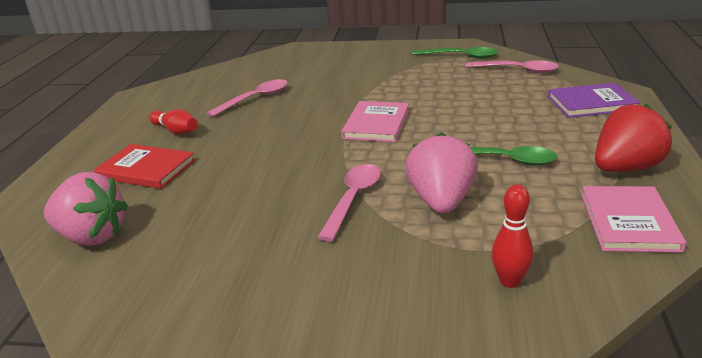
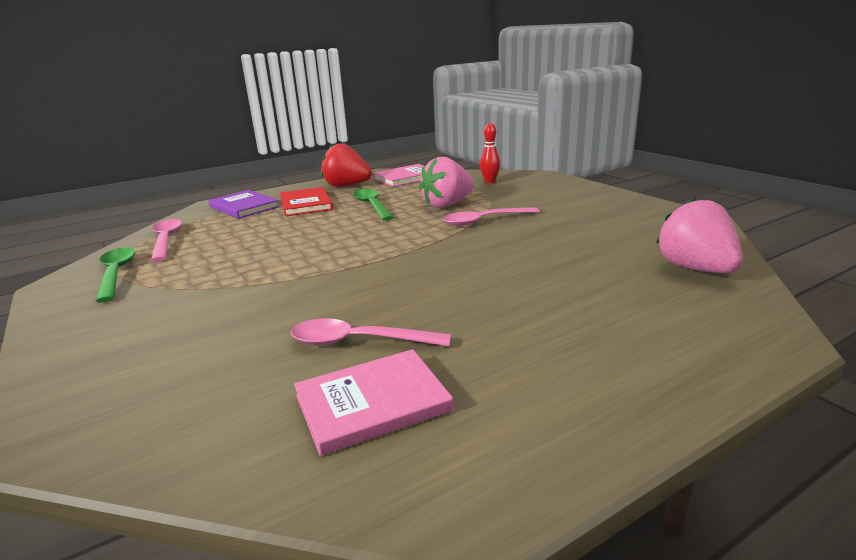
camera: 130 degrees left, 5 degrees down
red book [94,144,195,189] -> red book moved to [280,187,333,216]
red bowling pin [149,109,198,135] -> none
pink book [341,101,409,142] -> pink book moved to [294,349,453,456]

